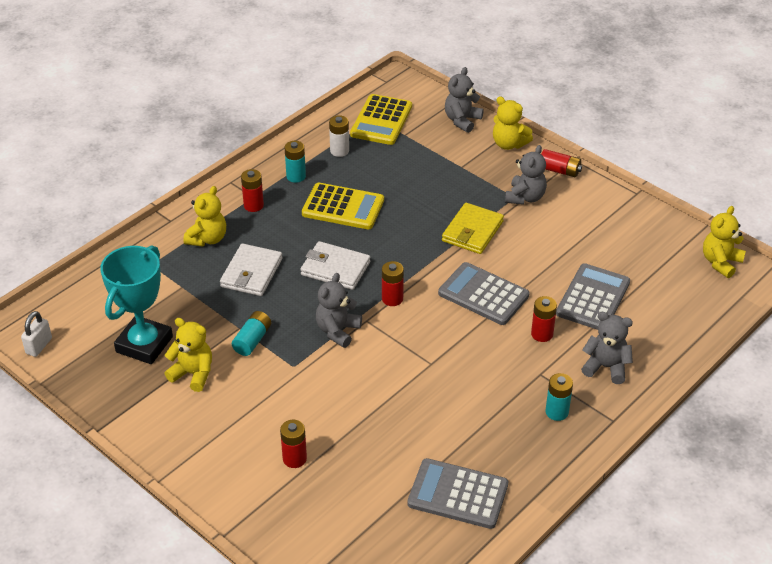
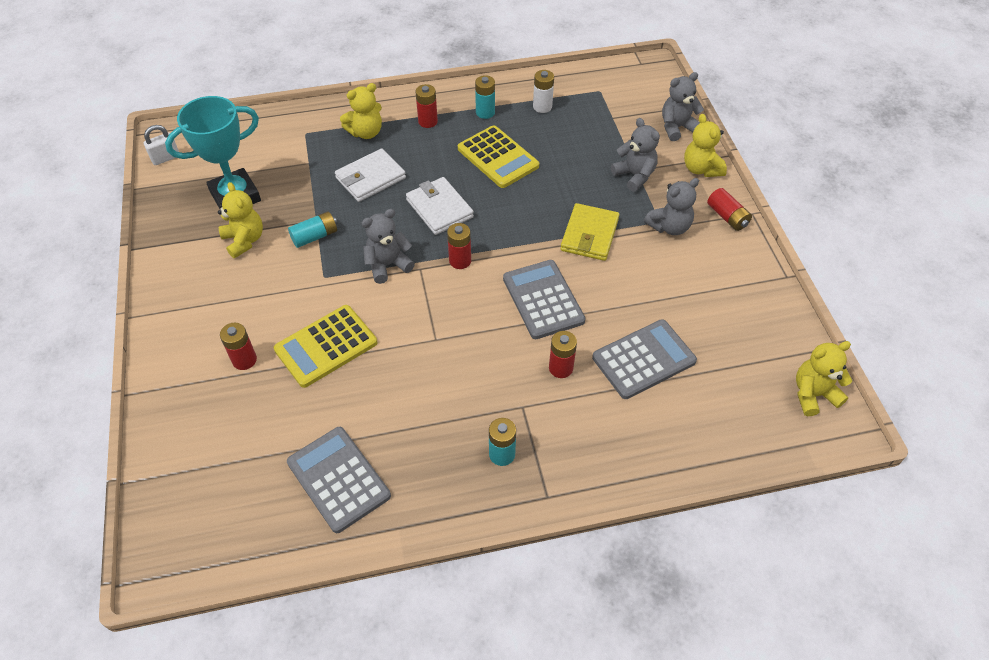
camera: 35 degrees right, 10 degrees up
yellow calculator [350,94,412,145] -> yellow calculator moved to [274,305,377,388]
yellow wallet [442,203,504,254] -> yellow wallet turned 45 degrees counterclockwise [560,203,619,261]
grey teddy bear [581,312,633,384] -> grey teddy bear moved to [611,118,660,192]

